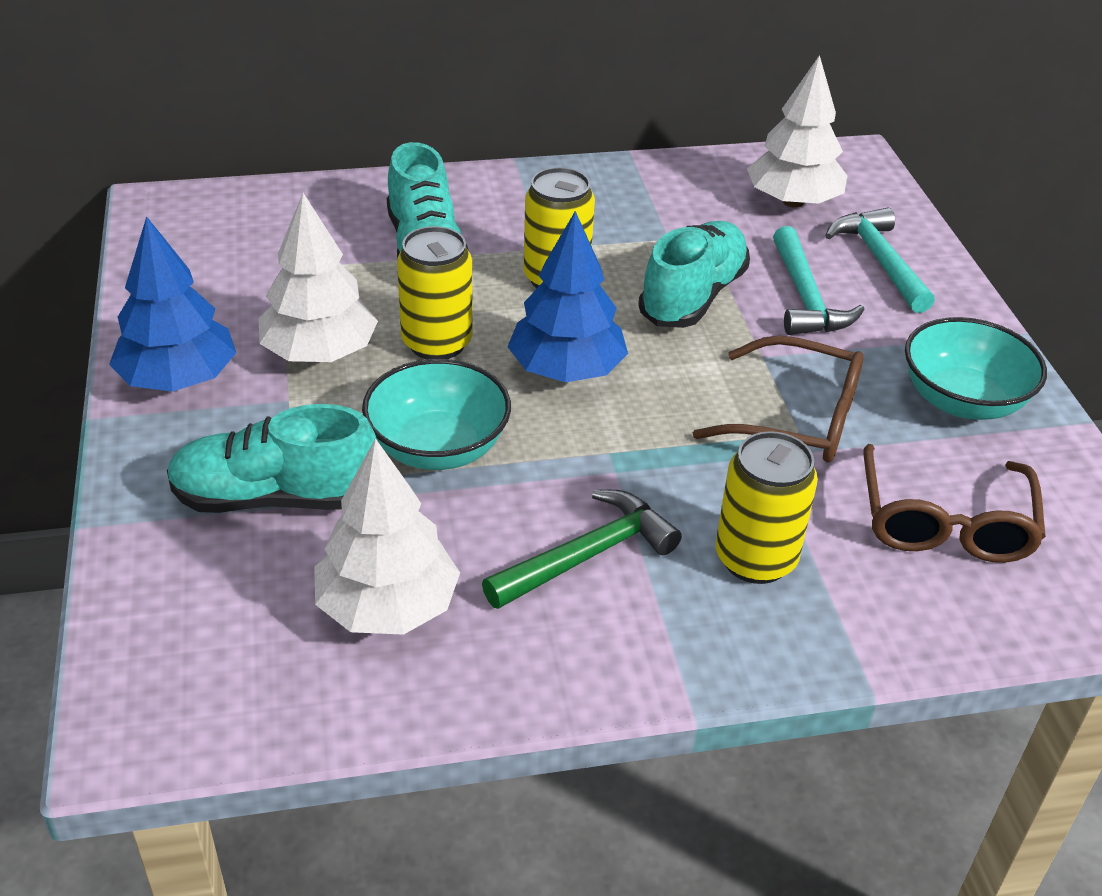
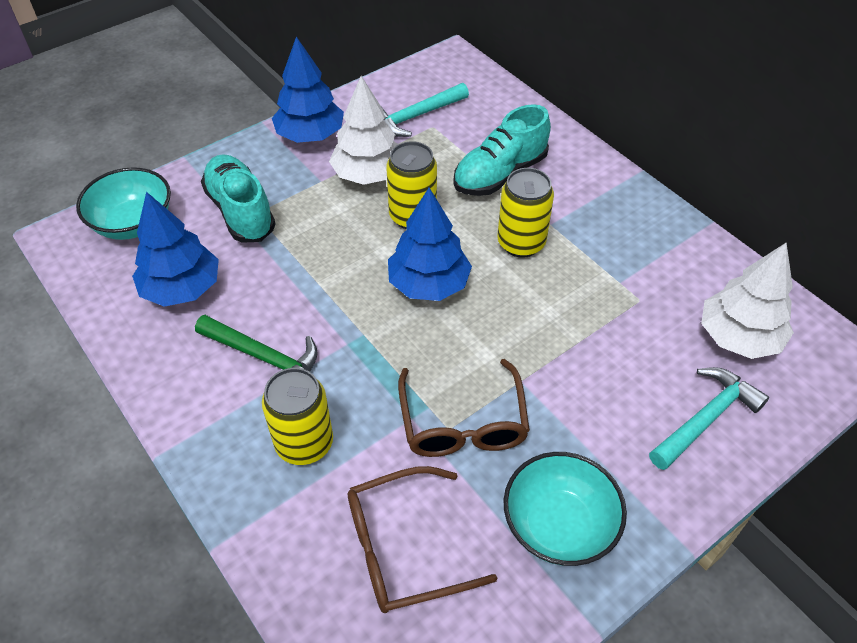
camera: 65 degrees right, 10 degrees up
white tree [314,438,460,635] -> blue tree [132,192,219,307]
turquoise bowl [362,359,511,470] -> turquoise bowl moved to [76,167,171,240]
turquoise shoe [638,221,750,328] -> none
turquoise hammer [773,226,865,335] -> turquoise hammer moved to [382,83,469,137]

